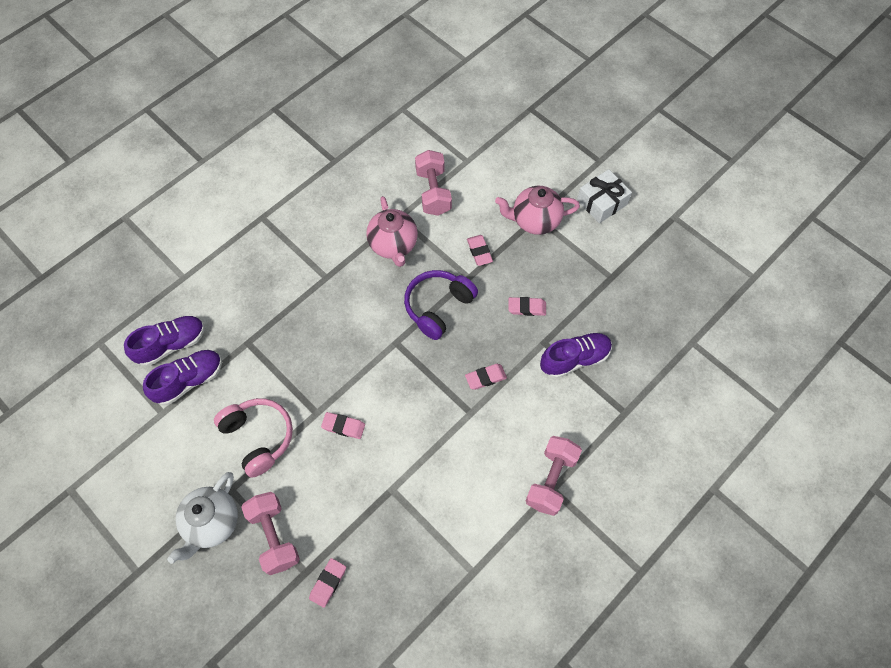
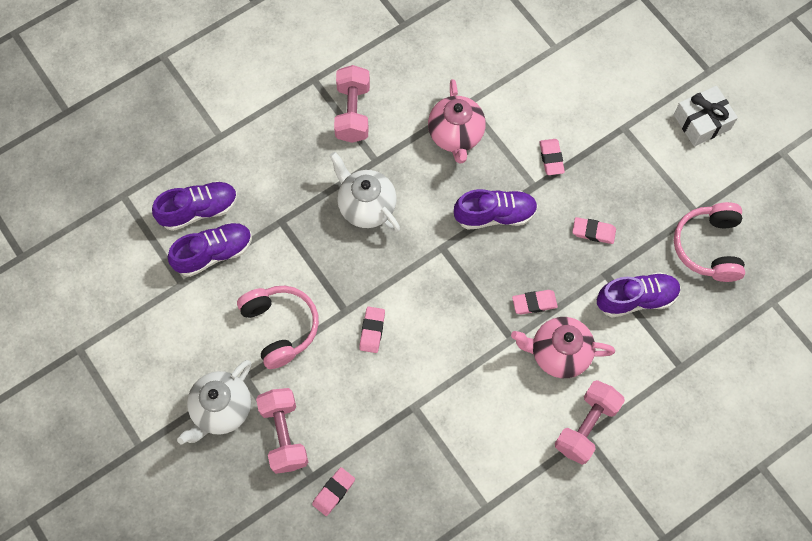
camera: 10 degrees right, 5 degrees up
pink eraser [321,412,365,439] -> pink eraser turned 75 degrees clockwise [359,307,385,353]
purple headphones [404,270,478,340] -> purple shoe [454,189,538,230]
pink dumbbell [415,150,452,216] -> pink dumbbell moved to [334,65,370,143]
pink teapot [495,186,580,235] -> pink teapot moved to [511,317,615,378]
none -> white teapot [329,152,400,233]
none -> pink headphones [674,202,745,282]

